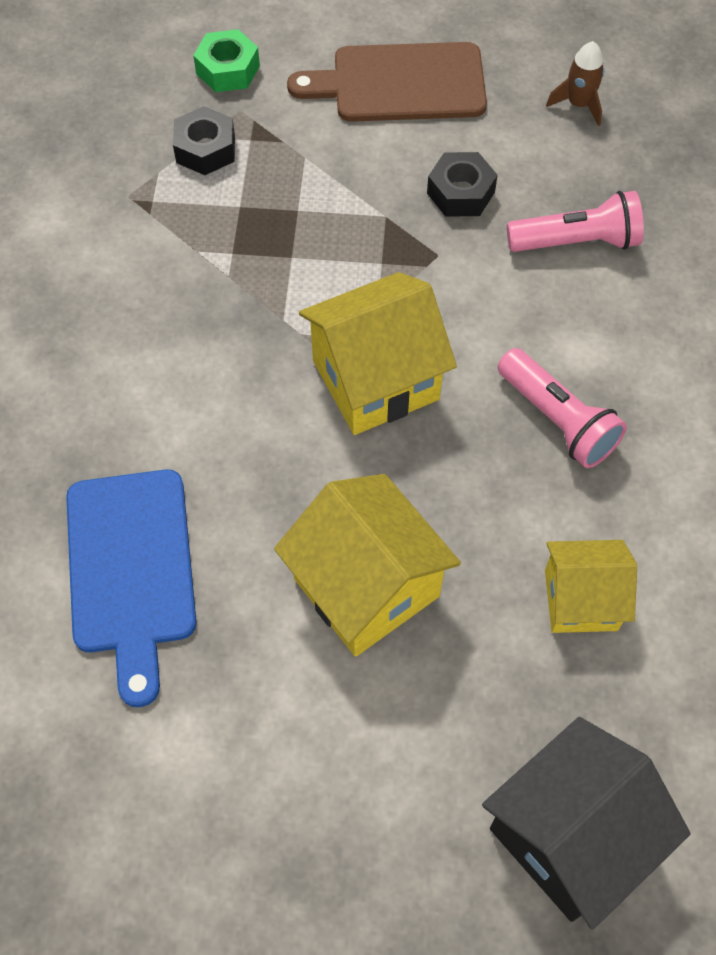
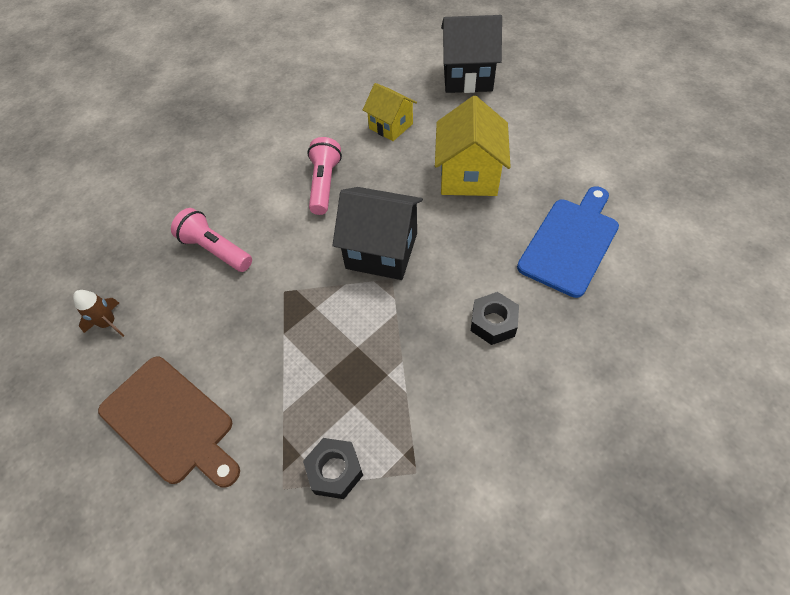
camera: 135 degrees left, 5 degrees down
green nut [193,29,260,92] -> none
yellow house [299,272,457,435] -> black house [332,187,423,280]
black nut [427,152,498,217] -> black nut moved to [471,292,519,345]

